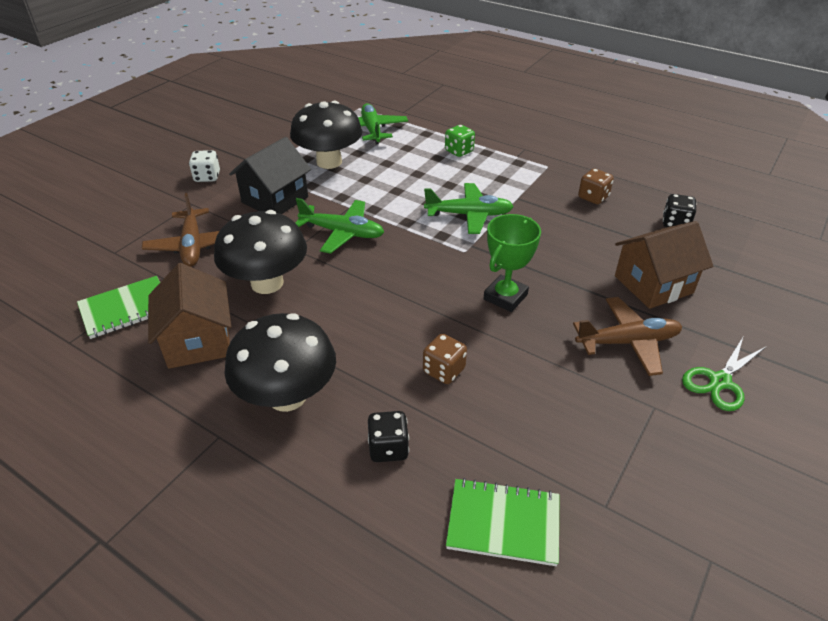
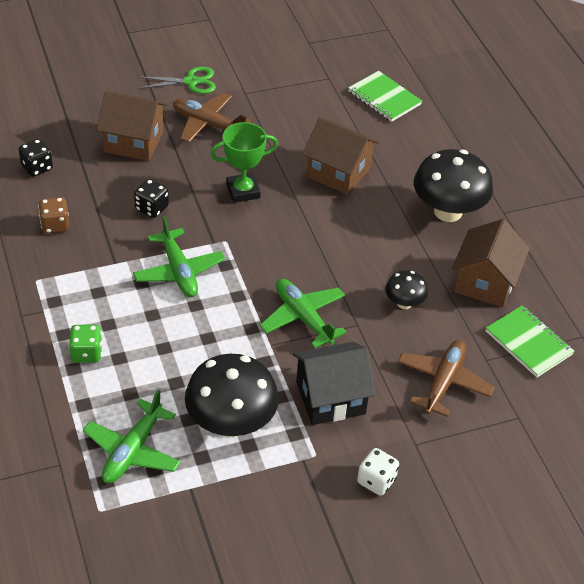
camera: 145 degrees left, 5 degrees up
green notebook [77,276,160,339] -> green notebook turned 45 degrees clockwise [486,305,575,378]
black mushroom [214,210,307,294] -> black mushroom [385,270,428,309], size x0.51
black dice [368,411,409,462] -> black dice moved to [134,179,169,218]
brown dice [423,334,467,384] -> brown house [303,117,379,195]
green plane [424,183,514,234] -> green plane turned 150 degrees counterclockwise [133,216,225,297]

